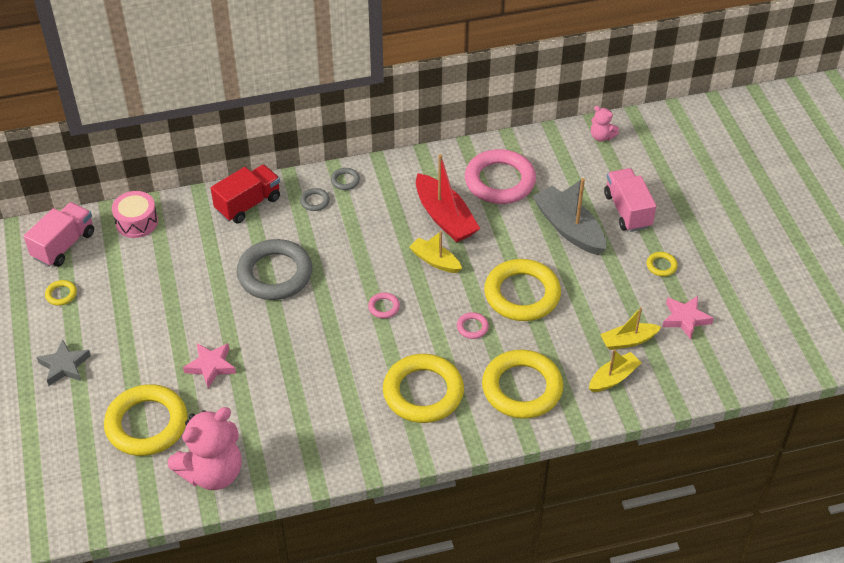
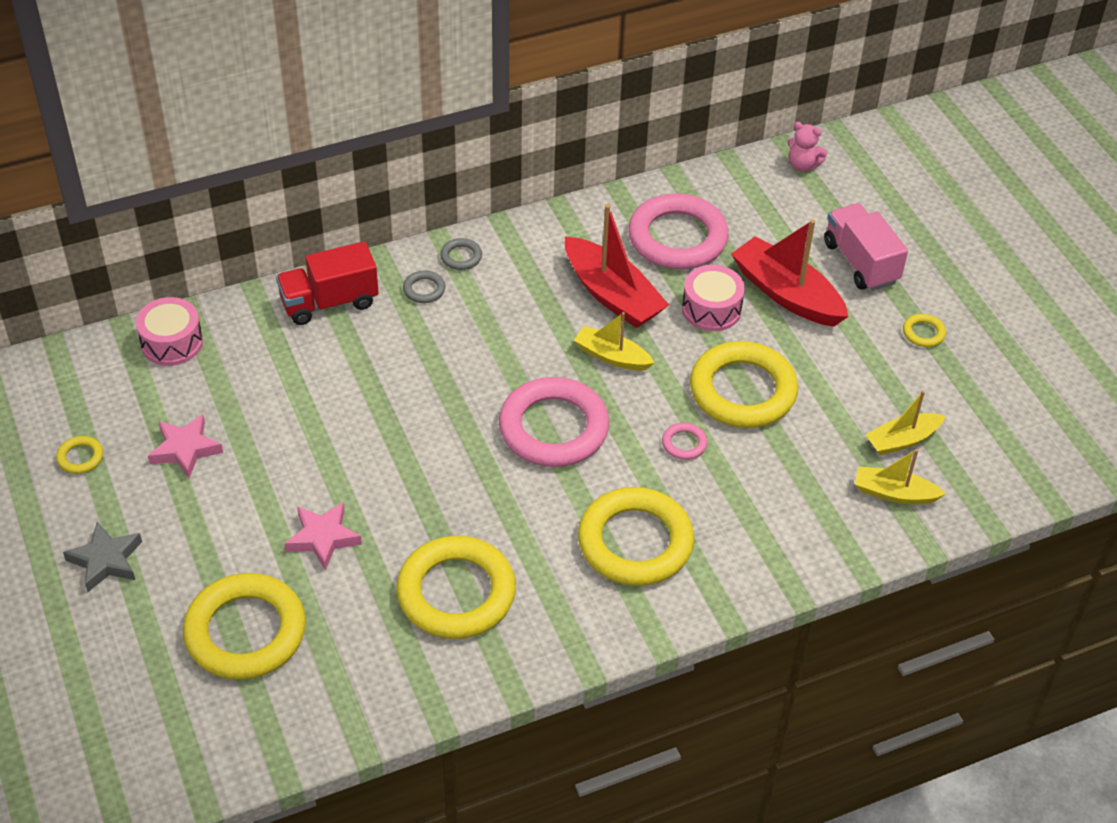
camera: 10 degrees left, 0 degrees up
pink truck [24,202,94,267] -> none
pink teddy bear [168,407,242,490] -> none
red truck [211,165,280,223] -> red truck turned 150 degrees counterclockwise [276,242,379,325]
grey ring [237,239,312,300] -> none
pink ring [368,293,400,318] -> pink ring [499,377,609,467], size x2.44
yellow ring [482,350,563,419] -> yellow ring moved to [396,536,516,639]
grey boat [532,178,606,255] -> red boat [731,219,849,327]
yellow boat [589,349,642,392] -> yellow boat turned 120 degrees counterclockwise [855,449,946,504]
pink star [662,296,714,339] -> pink star moved to [148,414,223,478]
none -> pink drum [682,265,745,331]

